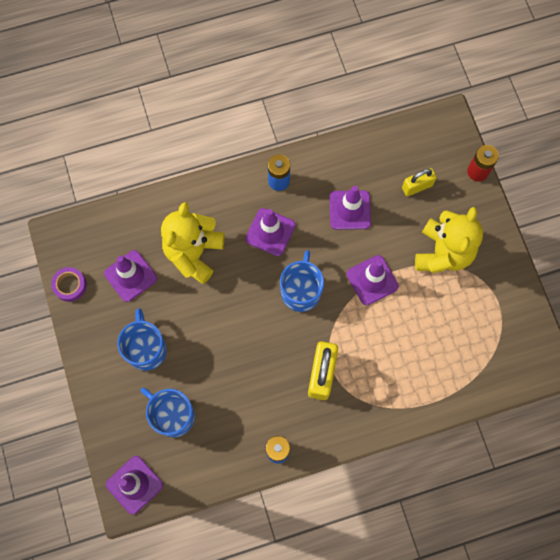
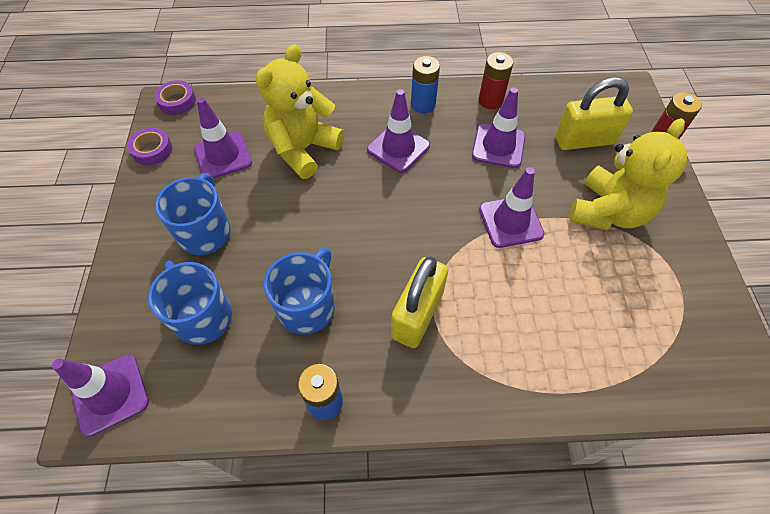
camera: 15 degrees right, 15 degrees down
blue mug [280,250,324,312] -> blue mug moved to [264,247,335,335]
yellow padlock [402,168,437,196] -> yellow padlock [555,77,633,150], size x1.58
none -> purple tape [154,80,196,115]
none -> red battery [479,52,514,109]

